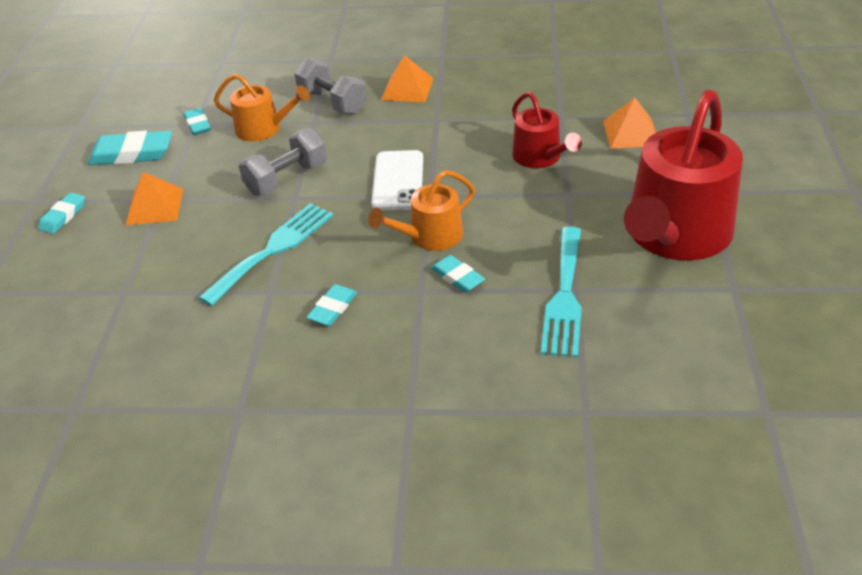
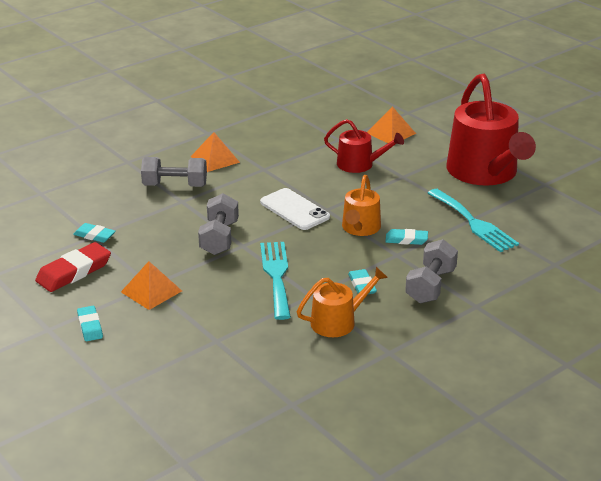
camera: 45 degrees left, 10 degrees down
turquoise eraser [88,131,172,165] -> red eraser [35,242,111,292]
orange watering can [214,74,310,141] -> orange watering can moved to [297,267,388,337]
none -> grey dumbbell [405,239,458,304]

